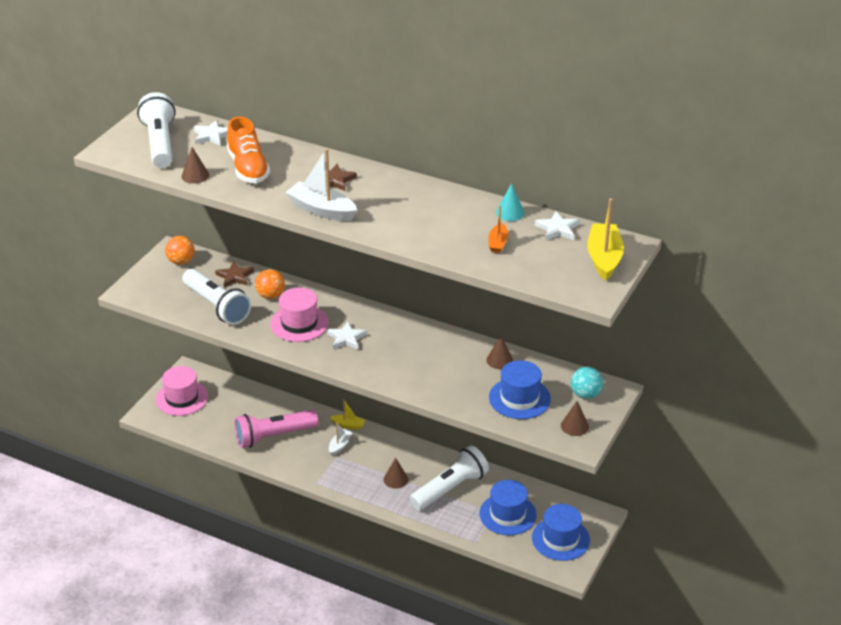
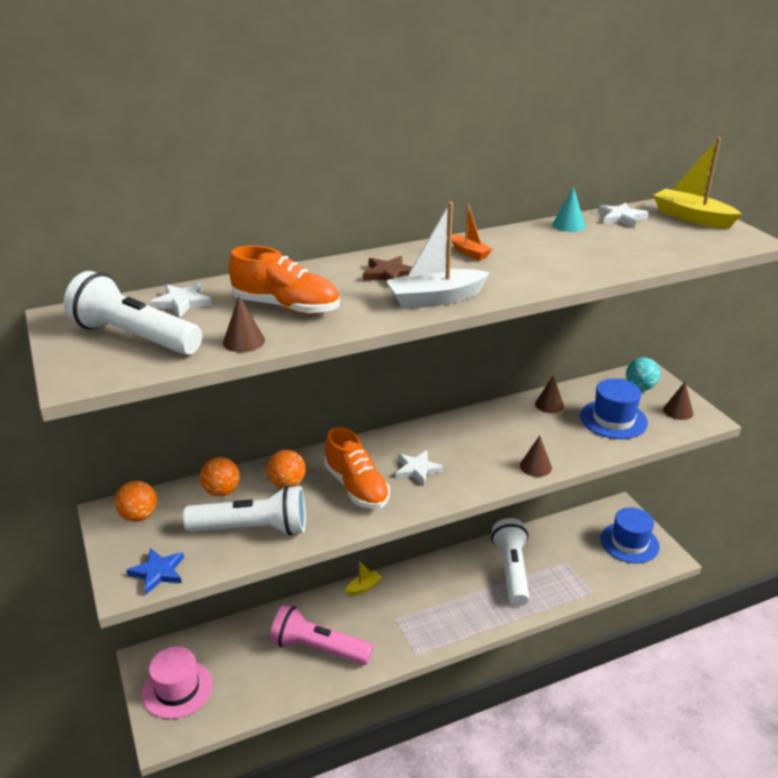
camera: 50 degrees left, 5 degrees down
brown star [215,261,254,287] -> orange ball [200,457,240,497]
pink flashlight [234,410,318,448] -> pink flashlight turned 90 degrees clockwise [270,605,373,665]
pink hat [270,288,329,342] -> orange shoe [324,427,390,509]
white boat [329,423,353,456] -> none
brown cone [384,458,408,489] -> brown cone moved to [520,435,552,477]
blue hat [479,480,537,536] -> none
orange boat [488,205,508,253] -> orange boat moved to [451,204,492,261]
none -> blue star [126,548,184,594]

